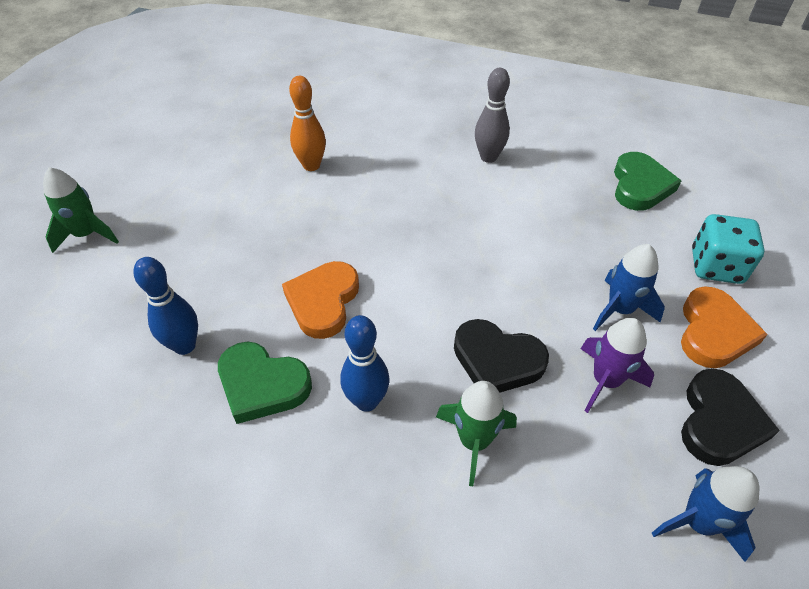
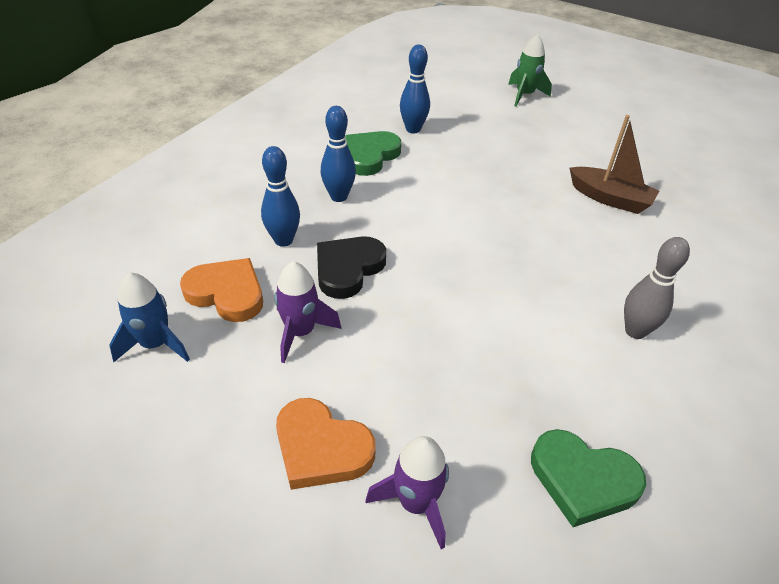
camera: 100 degrees right, 5 degrees down
orange heart [282,261,359,339] -> orange heart moved to [180,258,263,322]
orange bowling pin [289,76,326,171] -> brown boat [570,115,659,214]
green rocket [436,381,517,486] -> blue bowling pin [261,146,300,247]
blue rocket [593,244,665,331] -> none
black heart [681,368,780,466] -> none
turquoise dice [692,214,765,284] -> purple rocket [366,436,449,549]

